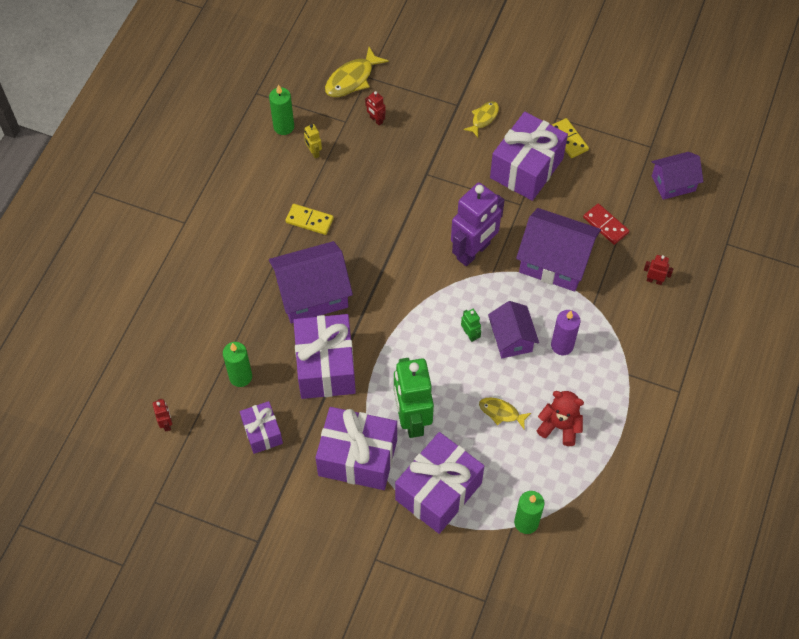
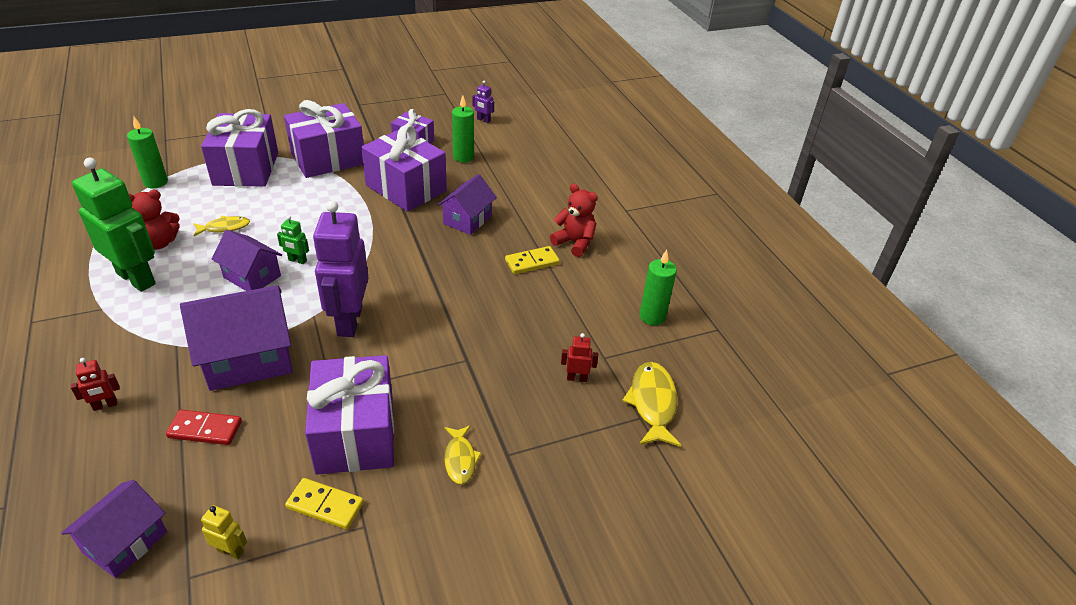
camera: 135 degrees right, 20 degrees down
red robot [153,399,172,432] -> purple robot [472,81,494,123]
purple house [269,241,353,324] -> purple house [438,174,497,235], size x0.62
yellow robot [304,124,322,159] -> yellow robot moved to [201,505,247,559]
green robot [394,358,434,438] -> green robot moved to [72,158,156,292]
purple candle [551,310,581,355] -> none
none -> red teddy bear [550,184,598,257]

